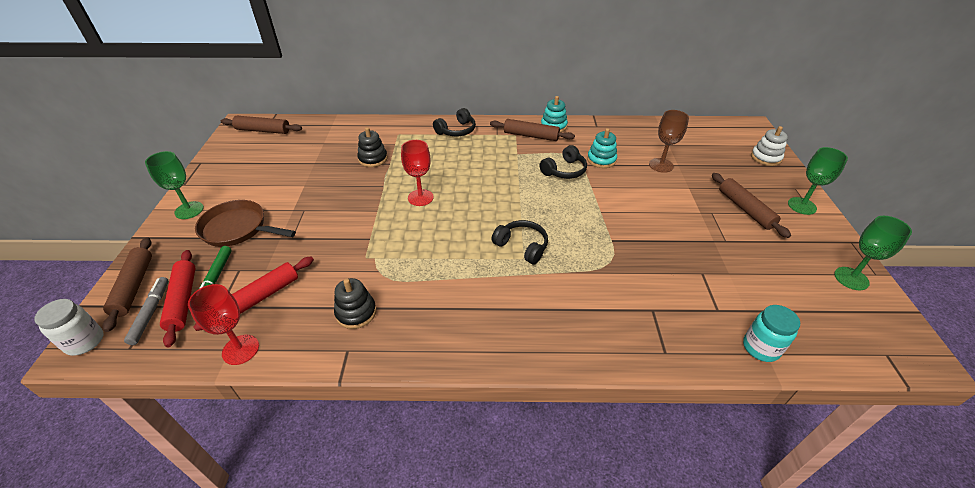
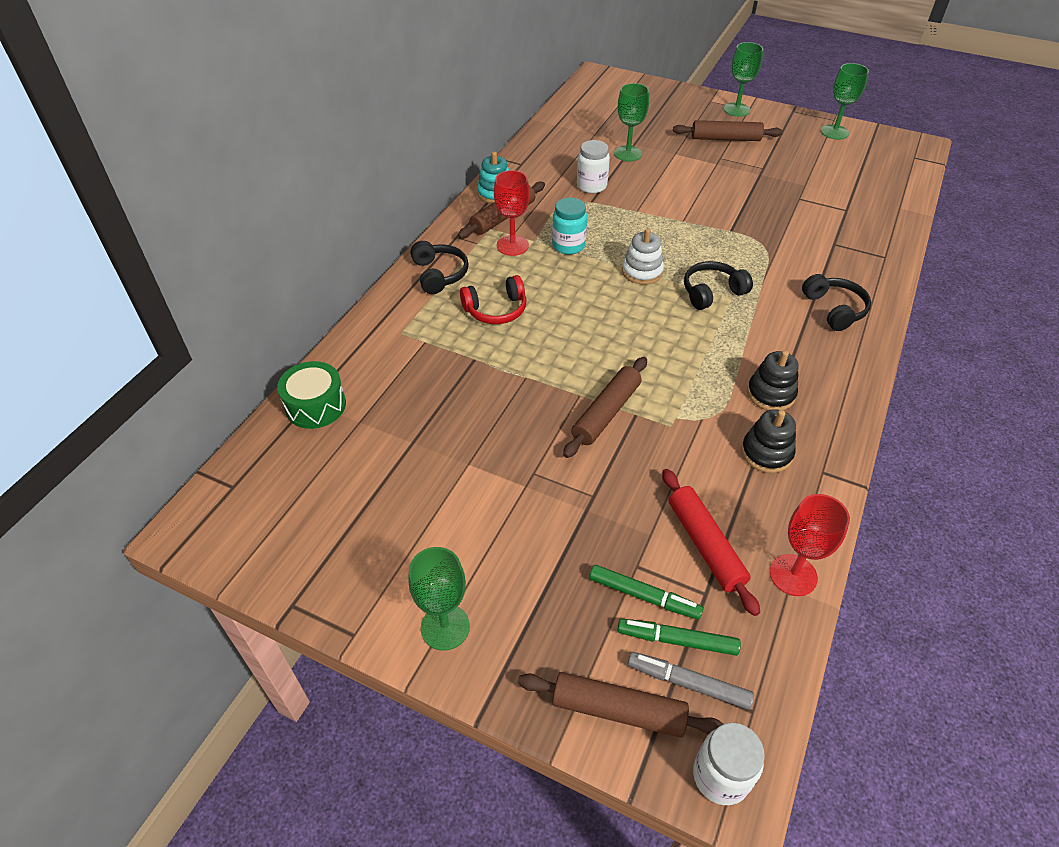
camera: 65 degrees left, 5 degrees up
red rolling pin [160,250,195,347] -> green marker [618,619,741,656]
brown pan [195,200,296,247] -> none
brown rolling pin [221,116,302,134] -> brown rolling pin moved to [563,357,647,458]
black stacking toy [357,127,387,167] -> black stacking toy moved to [747,350,799,410]
red goblet [401,140,434,206] -> red goblet moved to [494,170,530,256]
black headphones [539,145,587,179] -> black headphones moved to [802,274,871,331]
turquoise stacking toy [587,128,617,168] -> white jar [577,140,610,193]
brown goblet [649,110,689,173] -> green goblet [614,83,649,161]
turquoise jar [743,305,800,362] -> turquoise jar moved to [552,197,587,255]
white stacking toy [751,126,788,166] -> white stacking toy moved to [622,228,664,285]
none -> green drum [277,361,346,429]
none -> red headphones [460,275,526,324]

